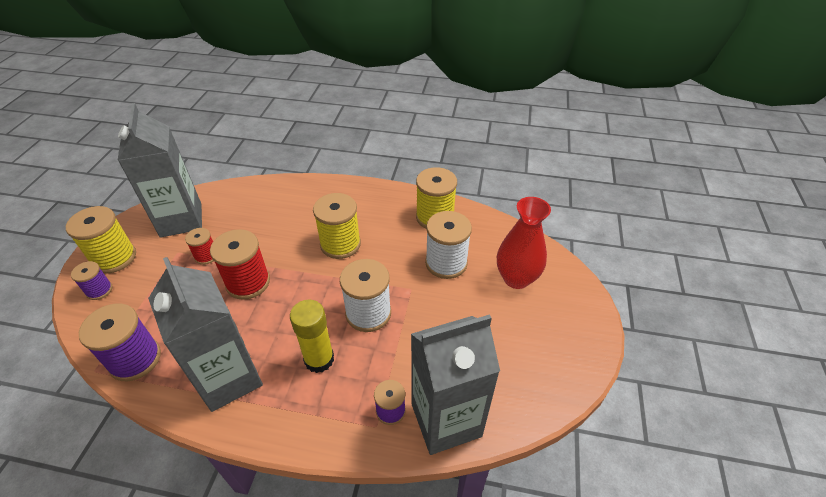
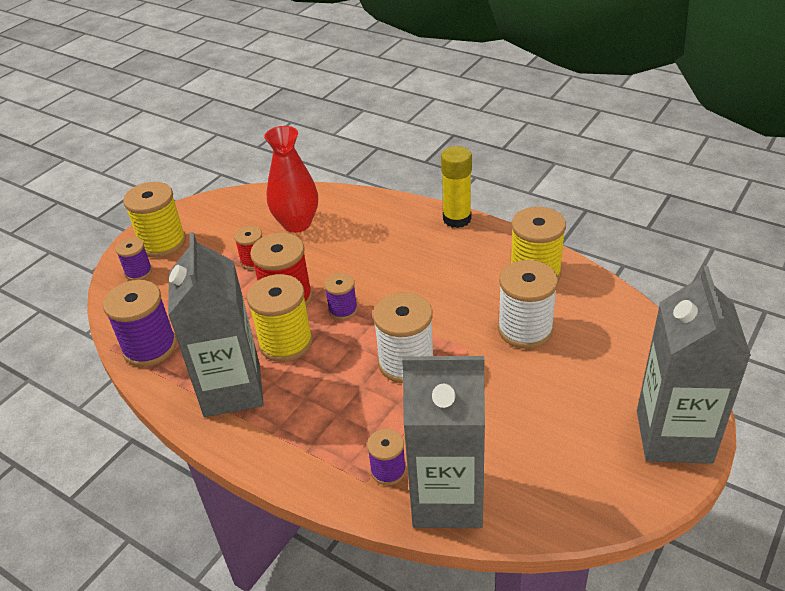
camera: 25 degrees right, 5 degrees down
grey carton [118,103,202,238] -> grey carton moved to [637,266,751,464]
yellow glue stick [290,300,334,373] -> yellow glue stick moved to [441,146,472,228]
yellow spool [313,193,361,259] -> yellow spool moved to [247,274,313,362]
red vase [497,197,551,289] -> red vase moved to [264,126,318,233]
none -> purple spool [324,273,358,320]

